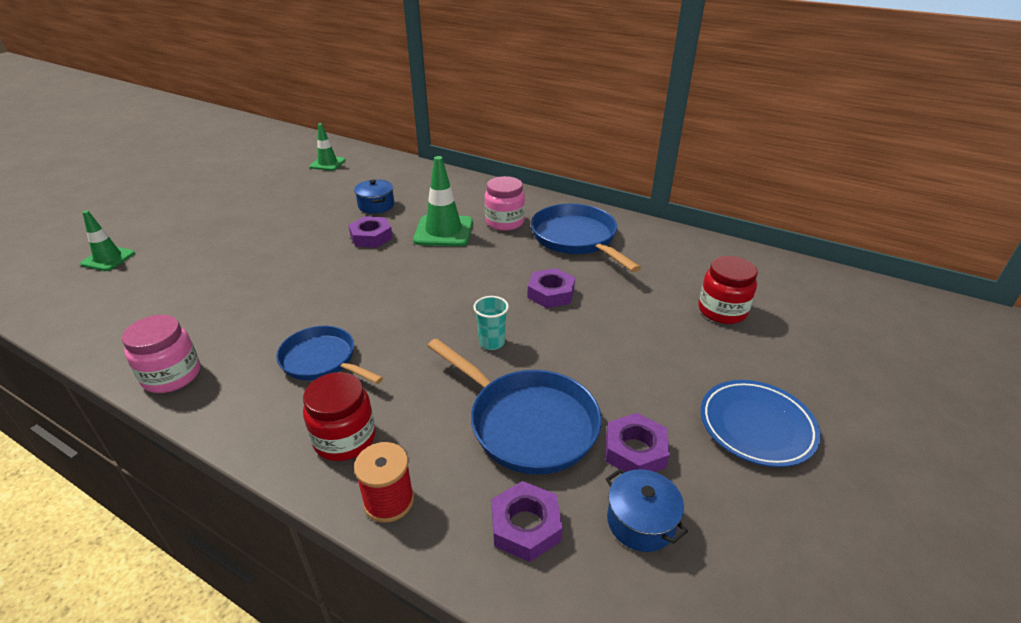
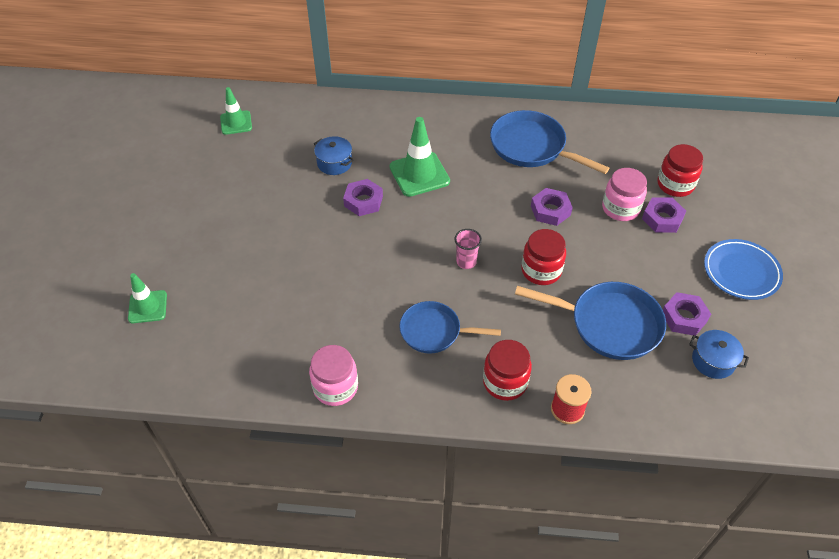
camera: 25 degrees left, 15 degrees up
turquoise cup [473,296,509,350] -> red jar [521,229,566,285]
pink jar [485,176,525,231] -> pink jar moved to [602,168,647,221]
purple nut [492,481,563,562] -> purple nut moved to [642,197,686,233]
none -> pink cup [454,229,482,269]

